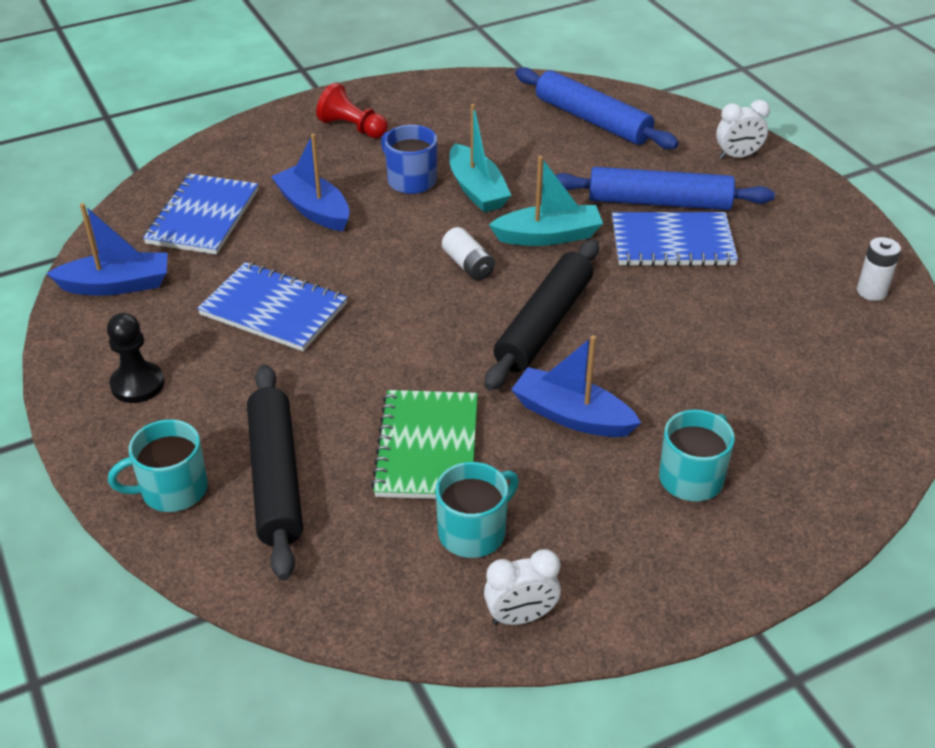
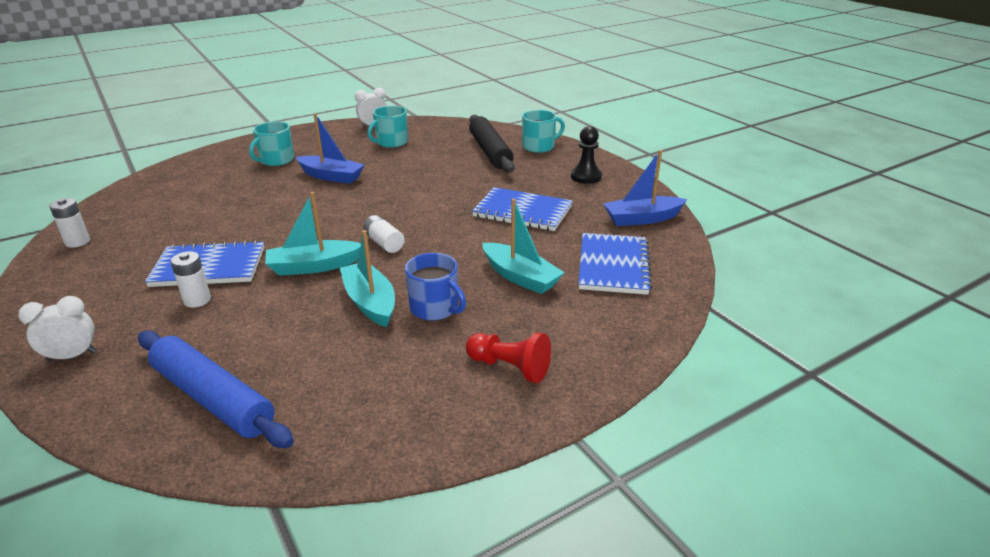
camera: 175 degrees right, 10 degrees down
blue boat [271,134,350,231] -> turquoise boat [483,198,565,294]
green notebook [371,390,478,499] -> none
black rolling pin [485,239,599,391] -> none
blue rolling pin [555,167,775,210] -> white battery [170,251,211,308]

